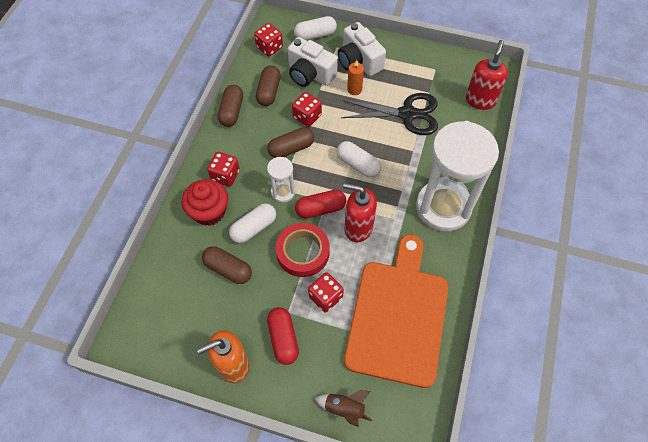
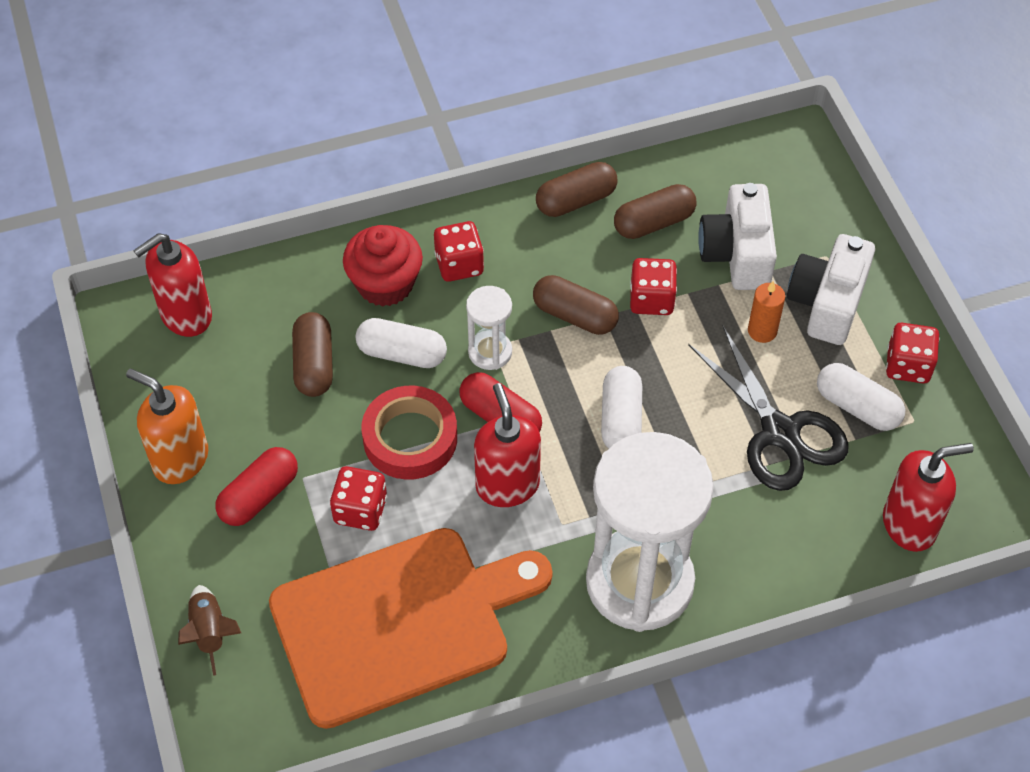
camera: 55 degrees right, 5 degrees down
red dice [254,23,283,56] -> red dice moved to [886,323,939,384]
white capsule [294,16,337,40] -> white capsule moved to [817,363,905,431]
none -> red soap dispenser [133,233,212,337]

